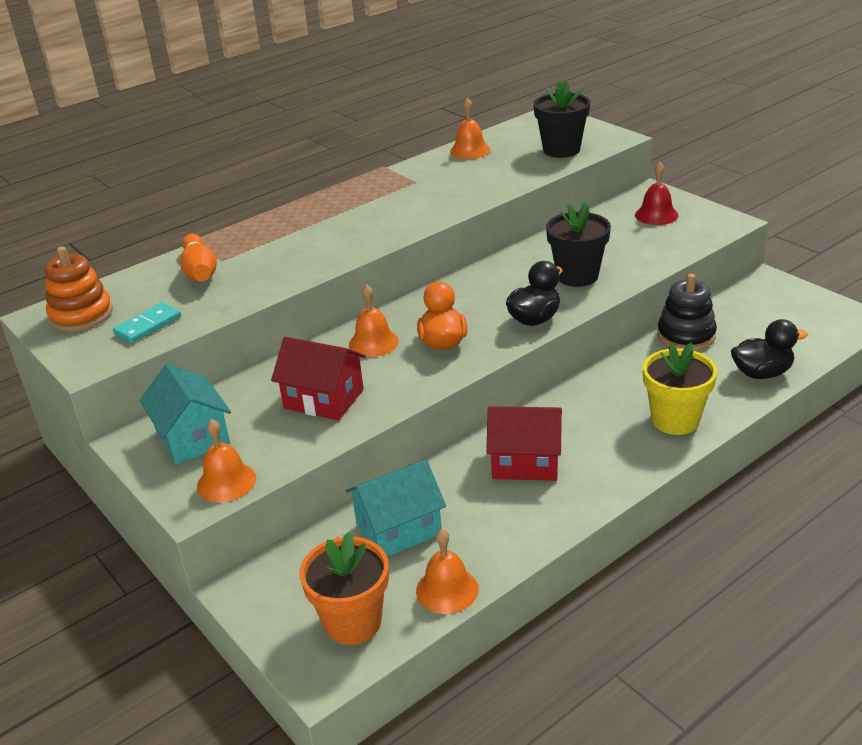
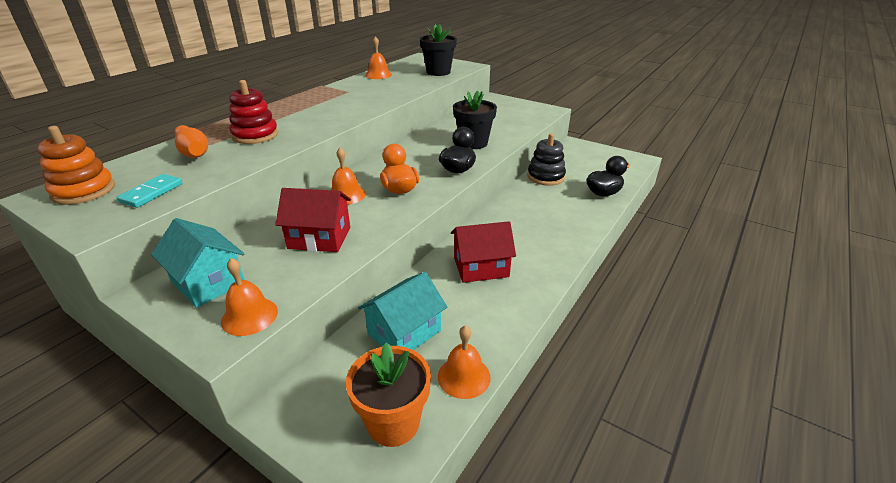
camera: 20 degrees left, 0 degrees up
red bell [635,162,678,225] -> none
yellow flower pot [643,342,717,435] -> none
none -> red stacking toy [229,80,278,144]

